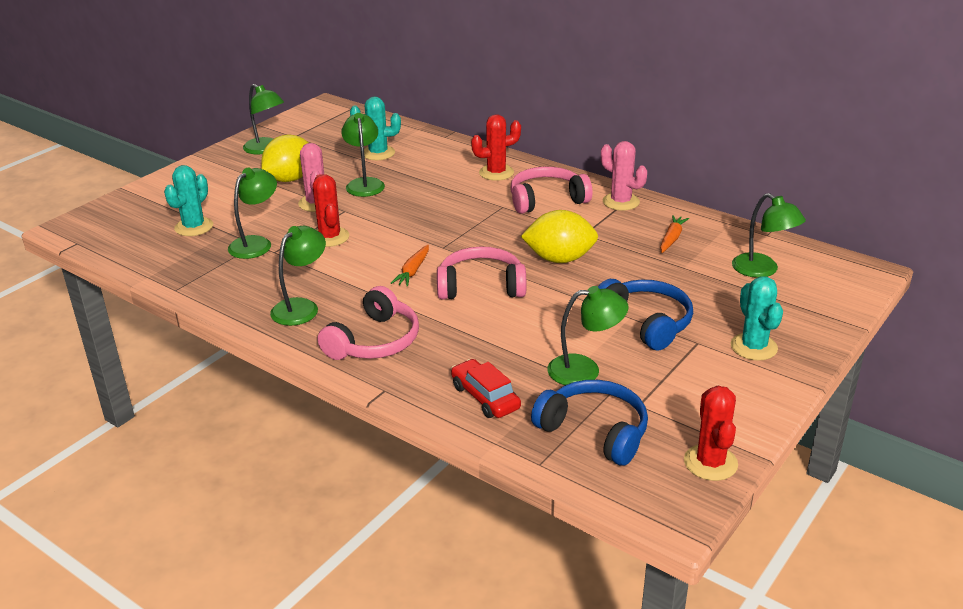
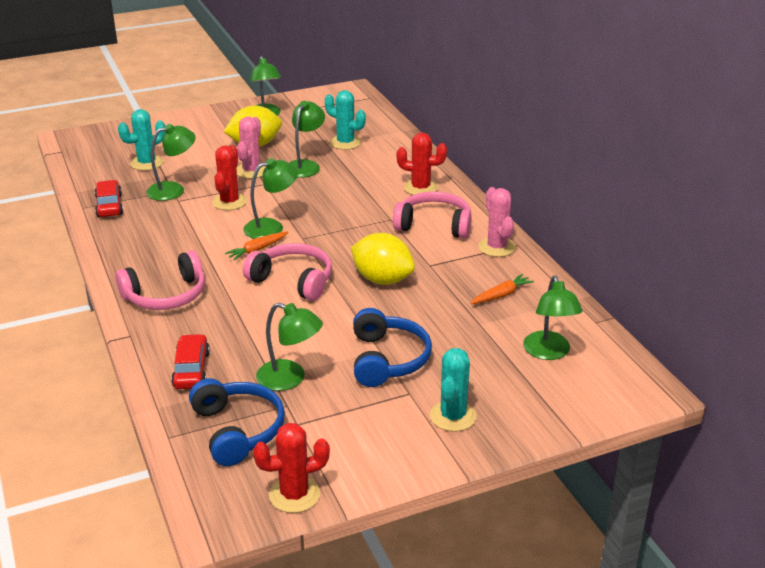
camera: 30 degrees right, 0 degrees up
green lamp [270,226,326,326] -> green lamp moved to [243,158,298,239]
red cactus [684,386,738,481] -> red cactus turned 45 degrees clockwise [253,423,330,513]
none -> red car [95,180,123,217]

